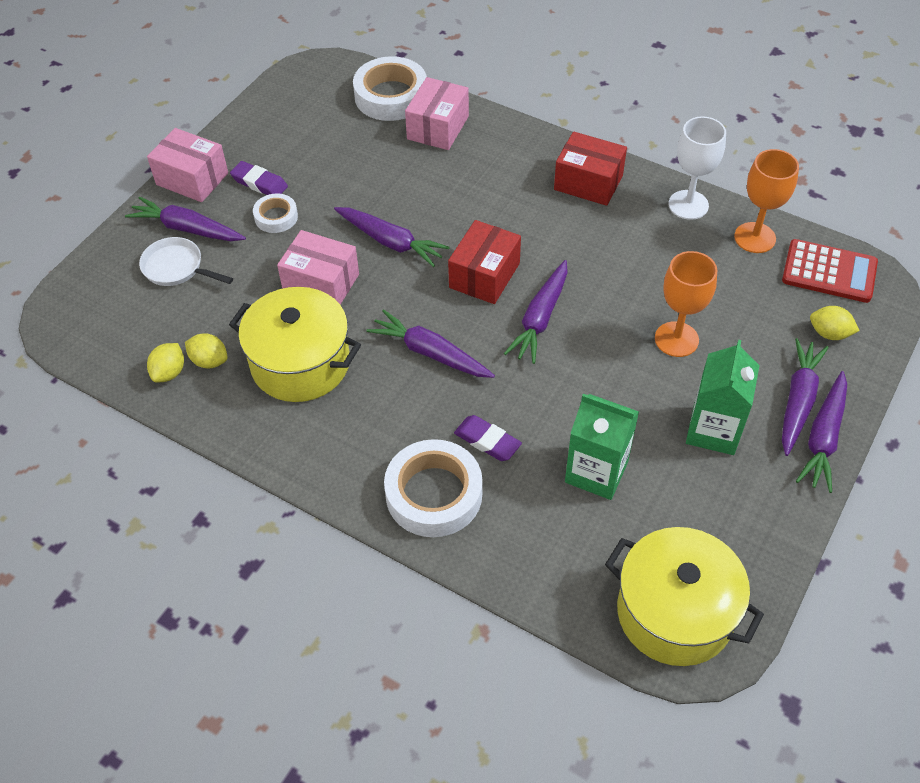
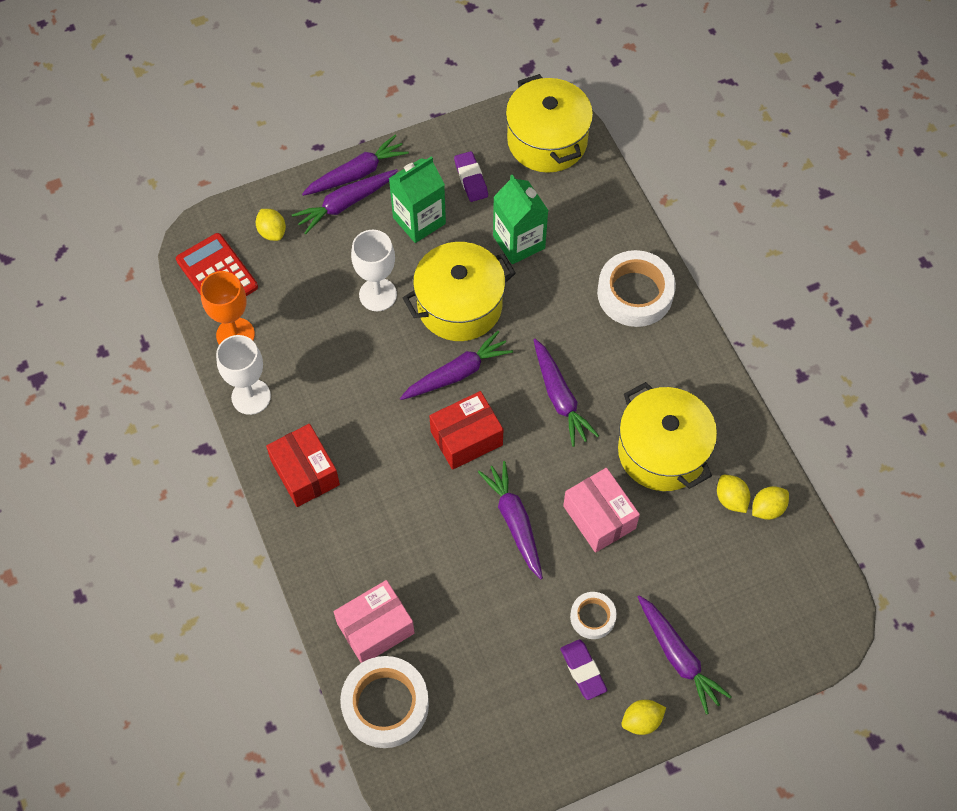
camera: 145 degrees left, 10 degrees up
white pan [139,237,233,286] -> none
pink box [147,128,228,202] -> yellow lemon [622,700,666,735]
purple eraser [454,415,522,461] -> purple eraser moved to [454,151,488,202]
orange goblet [655,251,717,357] -> white goblet [351,230,397,311]
none -> yellow pot [403,242,516,341]

